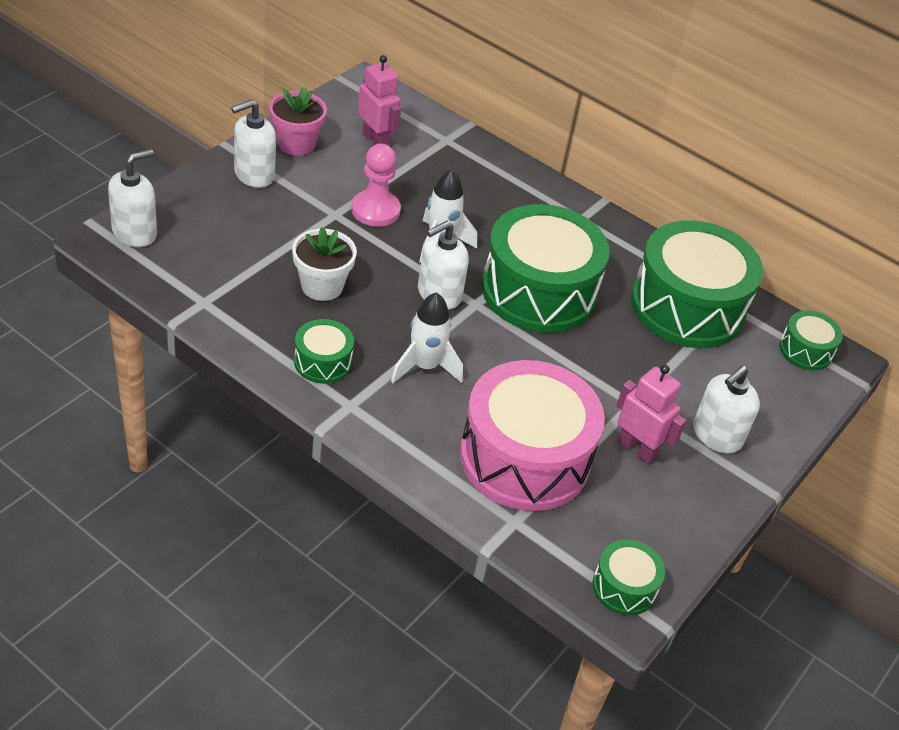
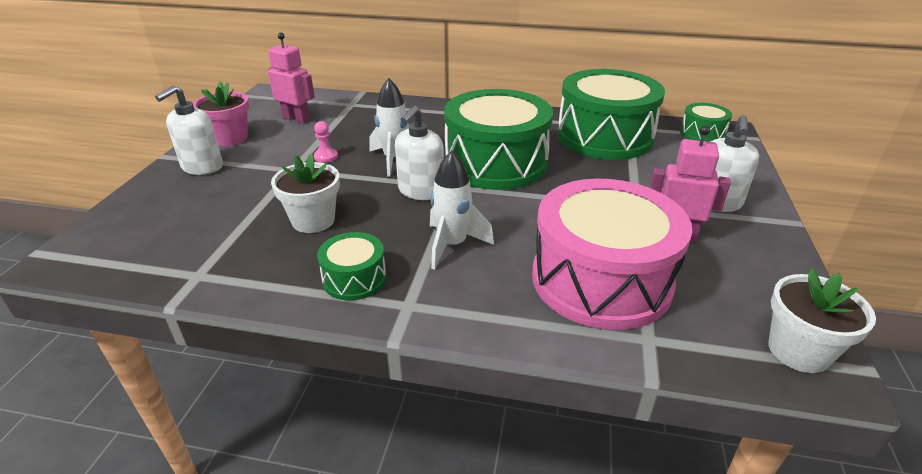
camera: 20 degrees left, 10 degrees down
white soap dispenser [108,149,157,247] -> none
pink pawn [351,144,401,227] -> pink pawn [314,121,338,163], size x0.53
green drum [593,540,665,615] -> white flower pot [768,268,876,373]

